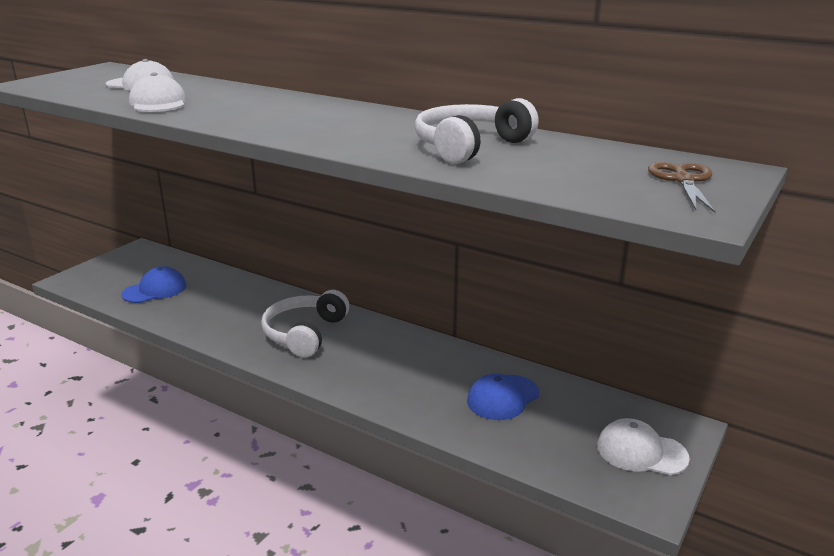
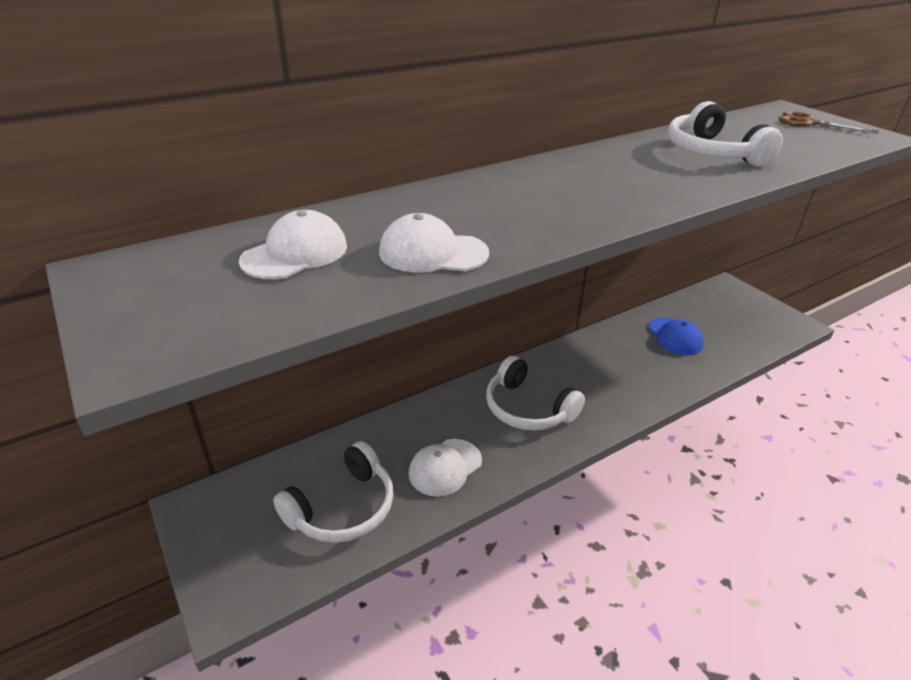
camera: 65 degrees left, 10 degrees up
blue cap [121,266,186,303] -> white headphones [273,441,393,543]
white cap [597,418,690,475] -> white cap moved to [409,439,482,497]

